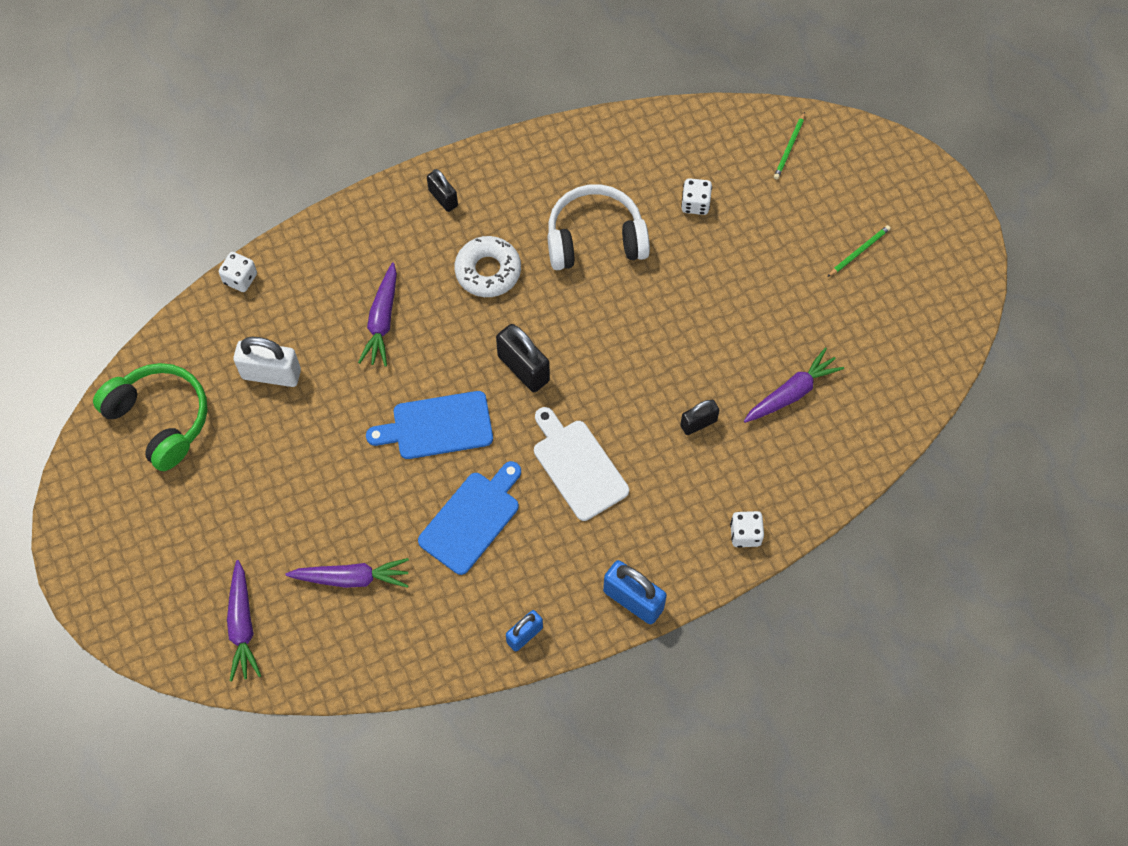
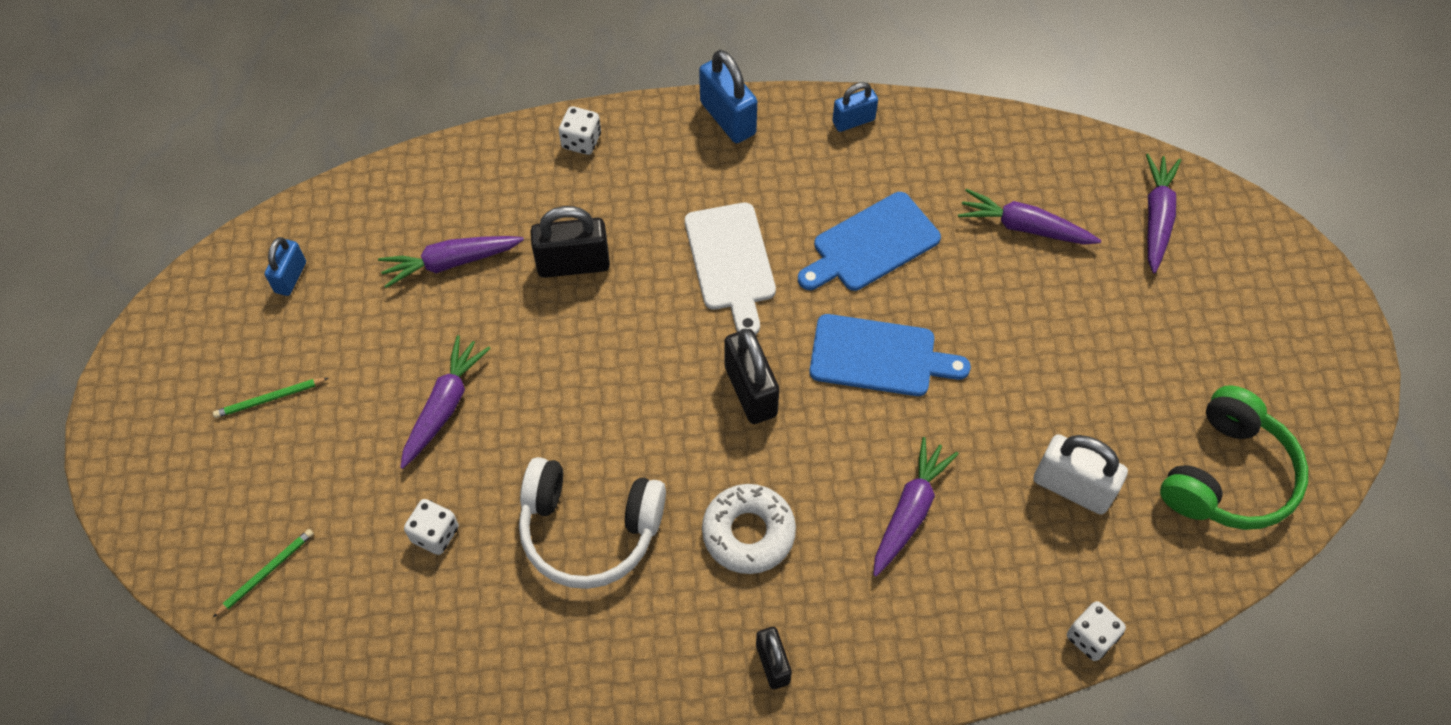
camera: 160 degrees left, 5 degrees down
green headphones [93,363,208,471] -> green headphones turned 120 degrees counterclockwise [1160,385,1308,530]
black padlock [680,399,719,435] -> black padlock [531,206,610,278], size x1.61
none -> blue padlock [265,237,306,296]
none -> purple carrot [400,335,491,469]

